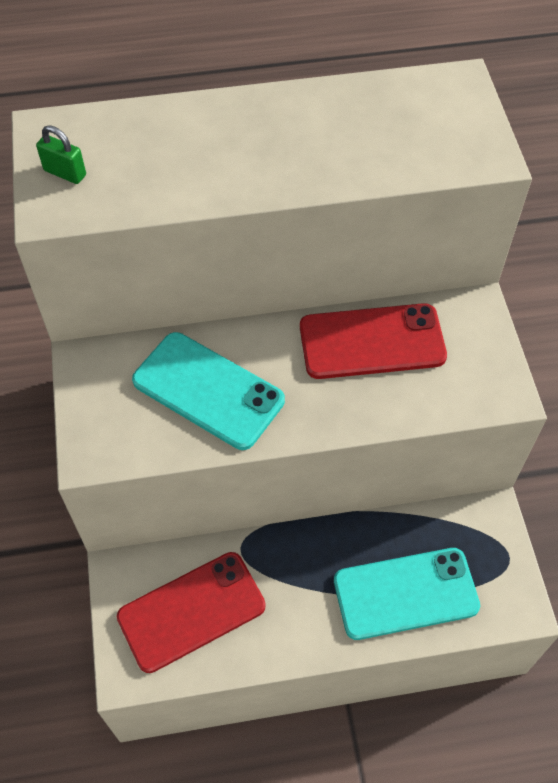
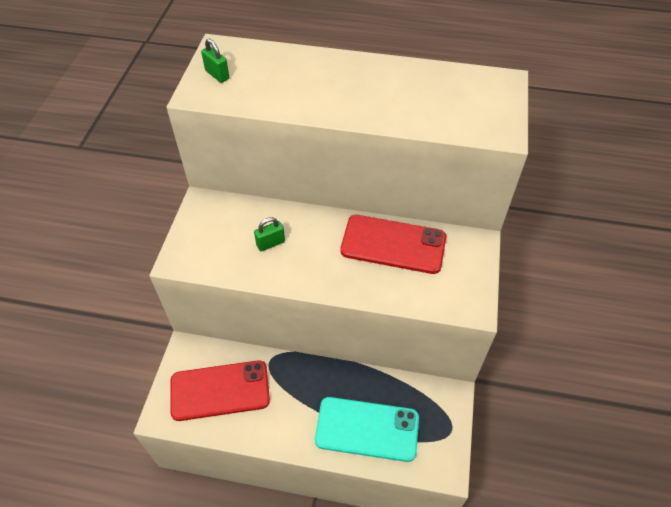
camera: 20 degrees right, 5 degrees down
turquoise phone [132,332,285,450] -> green padlock [254,217,285,251]

